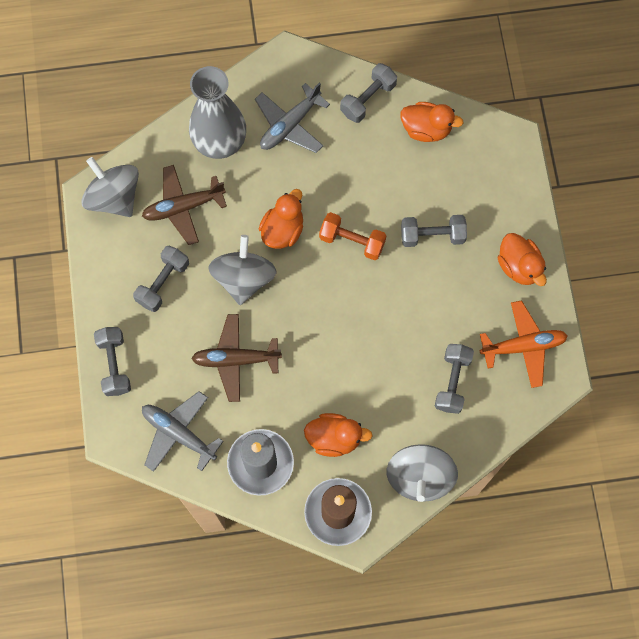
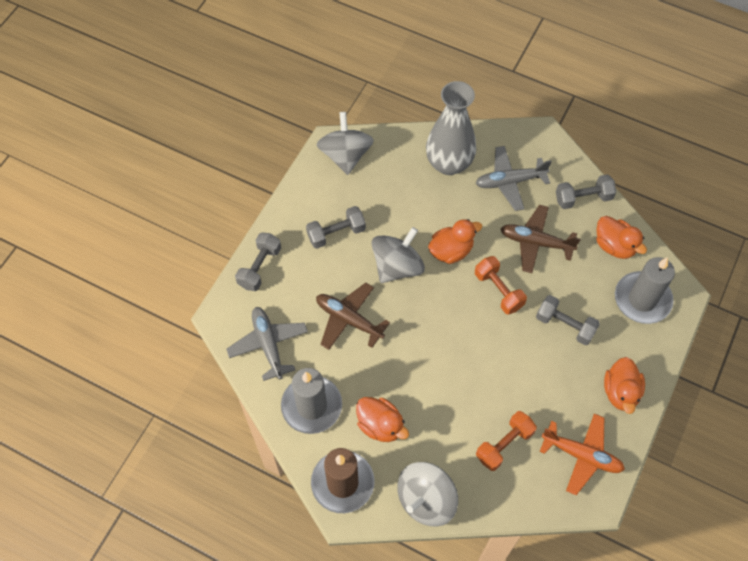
camera: 35 degrees right, 10 degrees down
brown plane [142,165,227,245] -> brown plane moved to [501,205,581,273]
grey dumbbell [435,344,474,414] -> orange dumbbell [476,411,537,471]
none -> grey candle [615,257,675,324]

